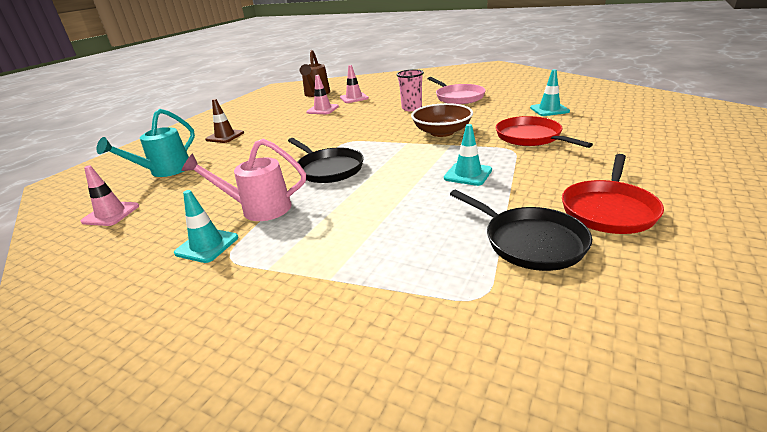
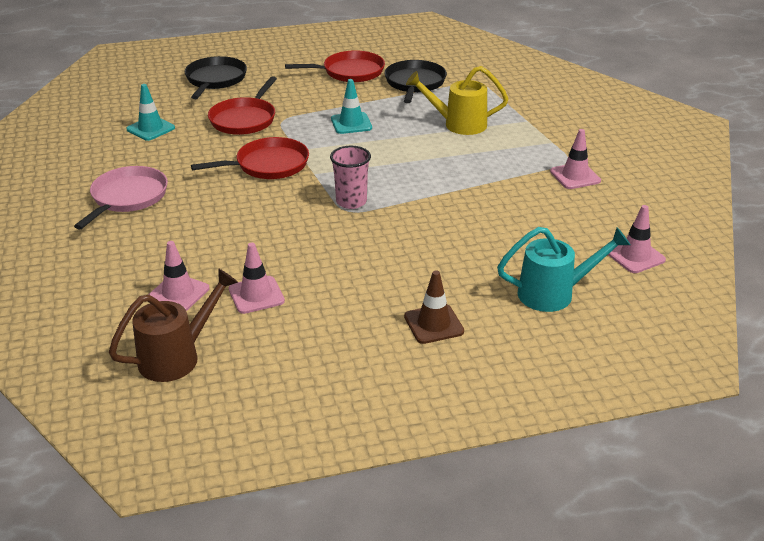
camera: 135 degrees left, 5 degrees up
turquoise traffic cone [174,190,238,263] -> pink traffic cone [550,129,601,189]
pink watering can [182,139,306,221] -> none
black pan [288,138,364,183] -> black pan moved to [185,56,247,99]
pink cup [396,69,424,111] -> pink cup moved to [330,146,371,209]
brown bowl [411,103,473,137] -> red pan [191,137,309,179]
none -> yellow watering can [406,66,508,135]

